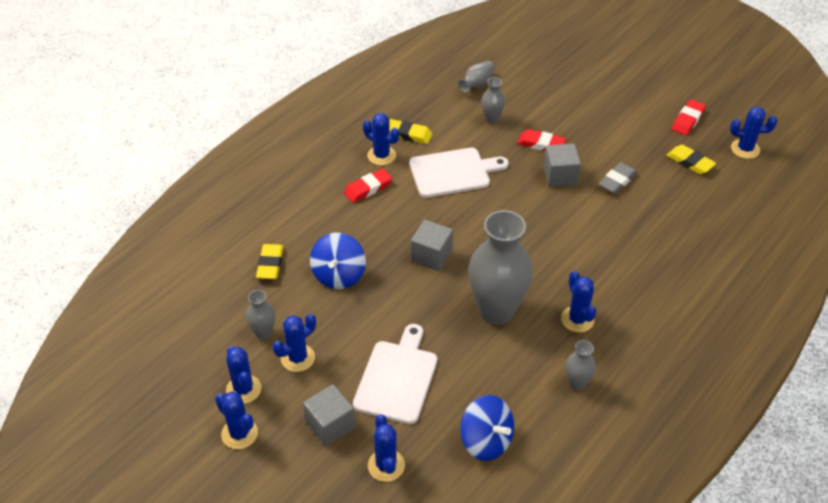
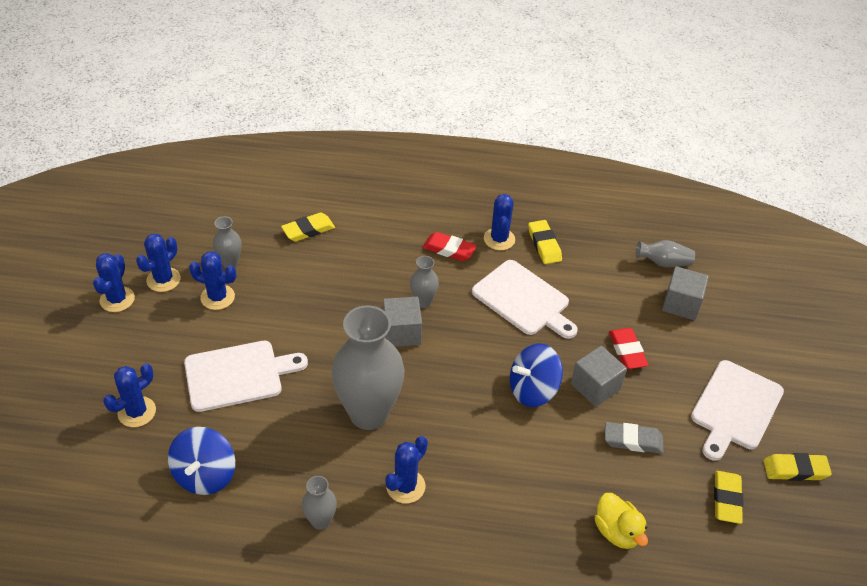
camera: 55 degrees right, 0 degrees up
grey cube [303,384,355,446] -> grey cube moved to [662,266,709,320]
blue spinning top [310,233,366,289] -> blue spinning top moved to [510,343,563,407]
grey vase [481,77,505,124] -> grey vase moved to [410,256,439,308]
red eraser [672,100,706,135] -> yellow eraser [763,453,832,481]
blue cactus [730,107,777,159] -> none
none -> yellow duck [595,493,648,549]
none -> white cutting board [691,360,784,461]

